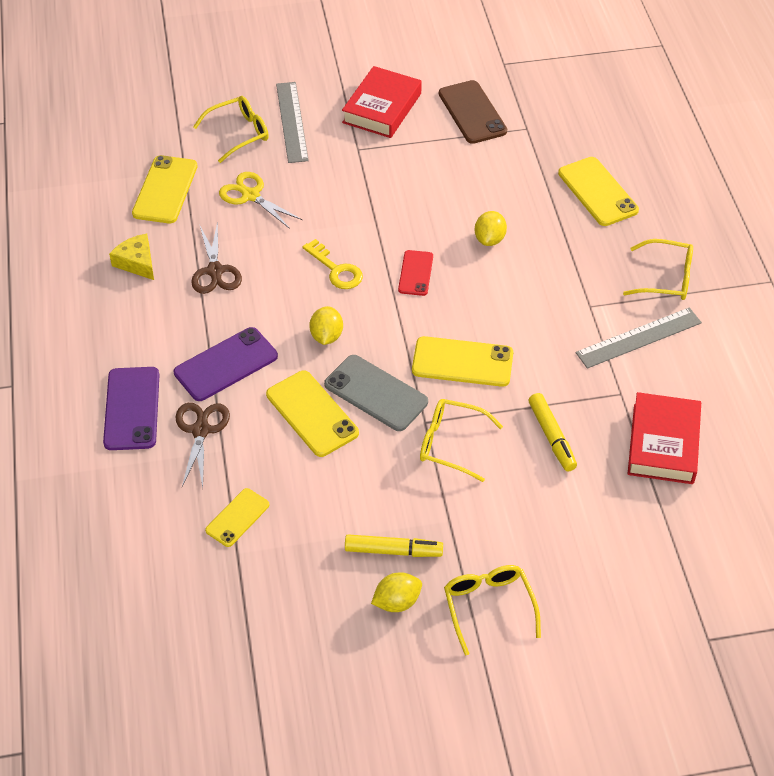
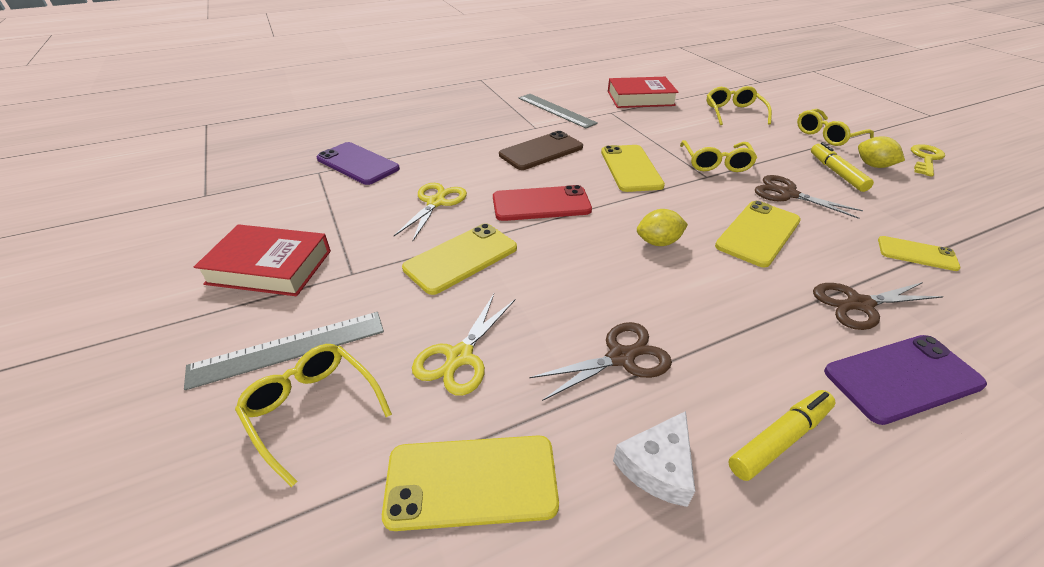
camera: 105 degrees left, 10 degrees down
yellow cheese [109,233,154,280] -> white cheese [613,411,695,507]
purple phone [174,327,278,401] -> purple phone moved to [316,142,400,185]
yellow key [302,239,363,289] -> yellow key moved to [911,144,945,177]
grey phone [324,355,428,431] -> none
red phone [398,250,433,296] -> red phone [493,185,592,221], size x1.62
brown phone [439,80,507,144] -> brown phone moved to [499,131,583,170]
yellow lemon [475,211,507,246] -> none
yellow marker [528,393,577,471] -> yellow marker moved to [728,390,836,481]
yellow phone [558,157,639,226] -> yellow phone moved to [402,223,517,295]
yellow glasses [623,239,693,300] -> yellow glasses moved to [707,86,772,125]
none -> yellow scissors [394,183,467,241]
none -> brown scissors [755,175,863,219]

